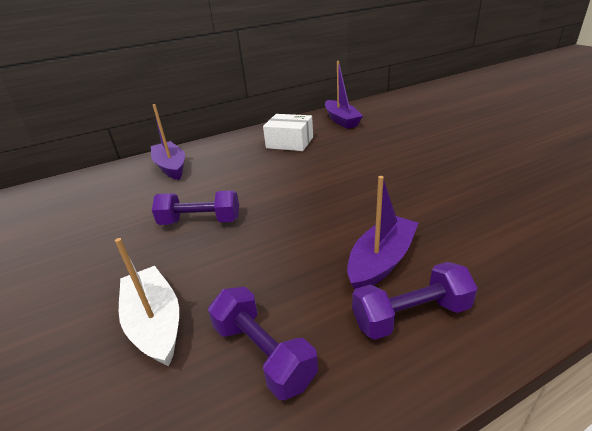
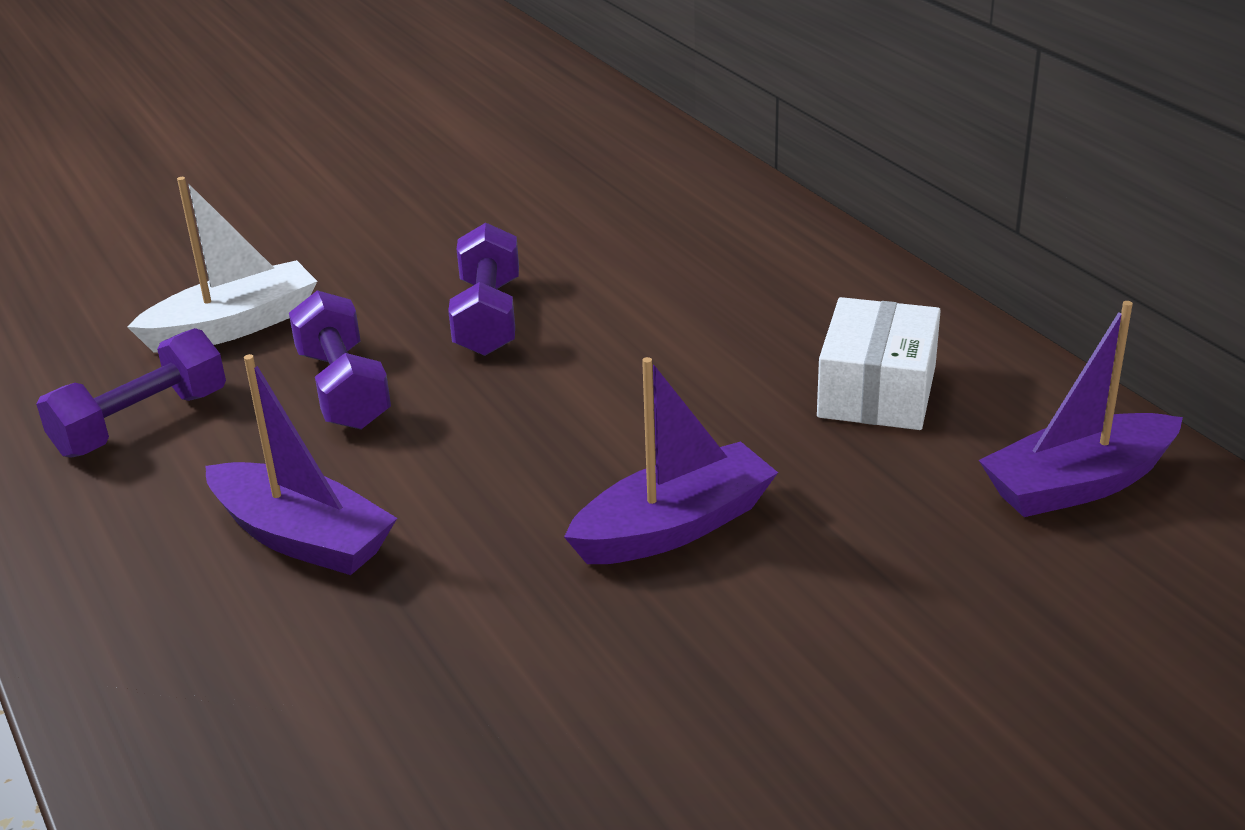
camera: 85 degrees right, 0 degrees up
purple boat [151,104,185,180] -> purple boat moved to [564,357,778,564]
purple dumbbell [352,262,478,340] -> purple dumbbell moved to [289,290,391,430]

